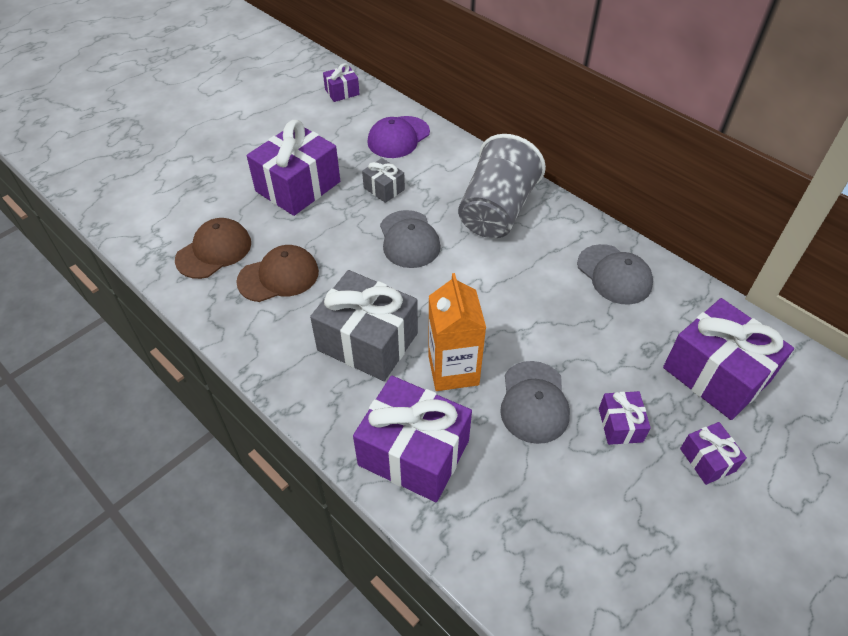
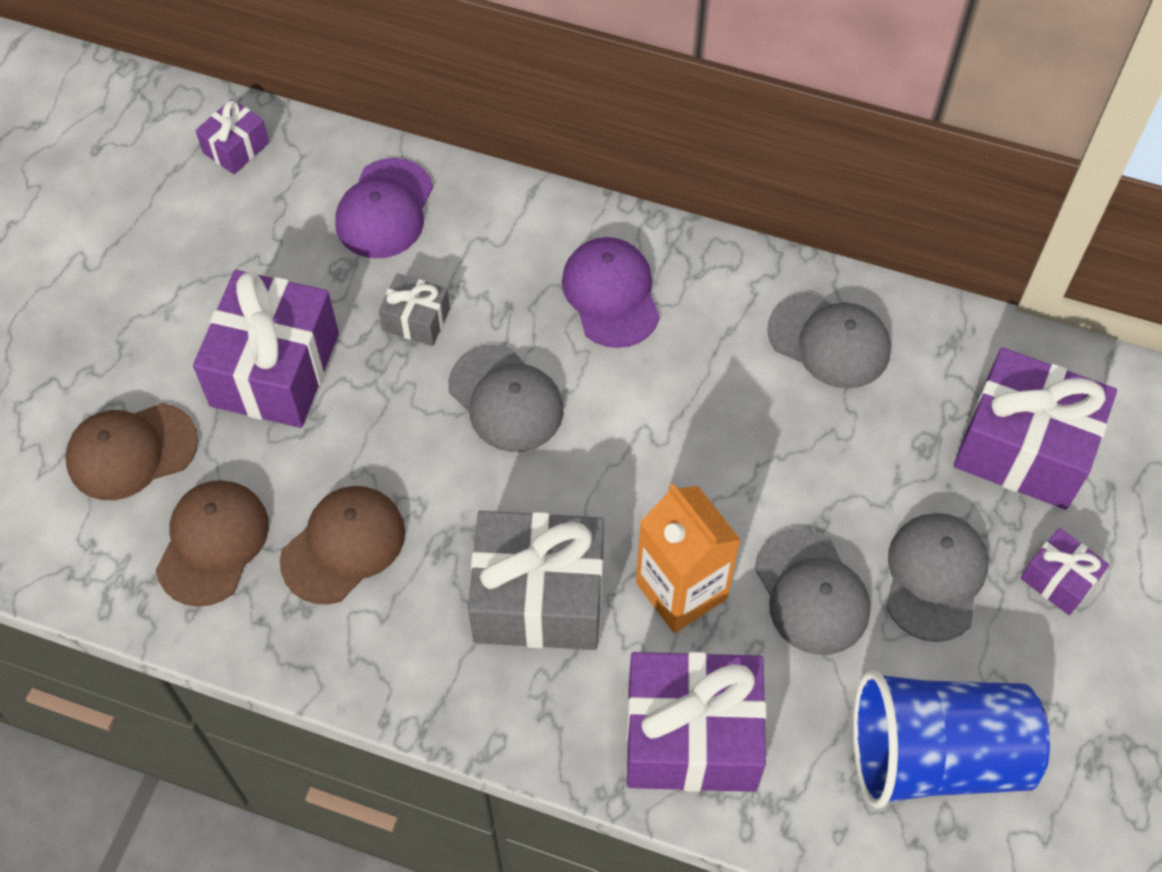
camera: 25 degrees left, 10 degrees up
grey cup [458,134,546,238] -> purple cap [562,237,660,348]
purple gift [599,391,651,445] -> grey cap [886,513,988,642]
none -> brown cap [65,403,198,500]
none -> blue cup [853,670,1050,808]

